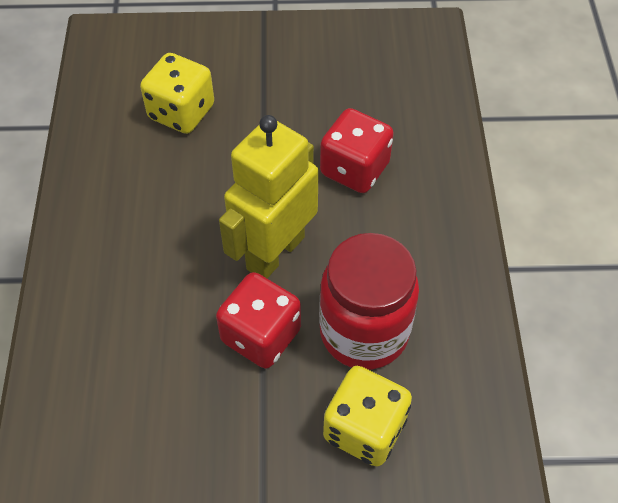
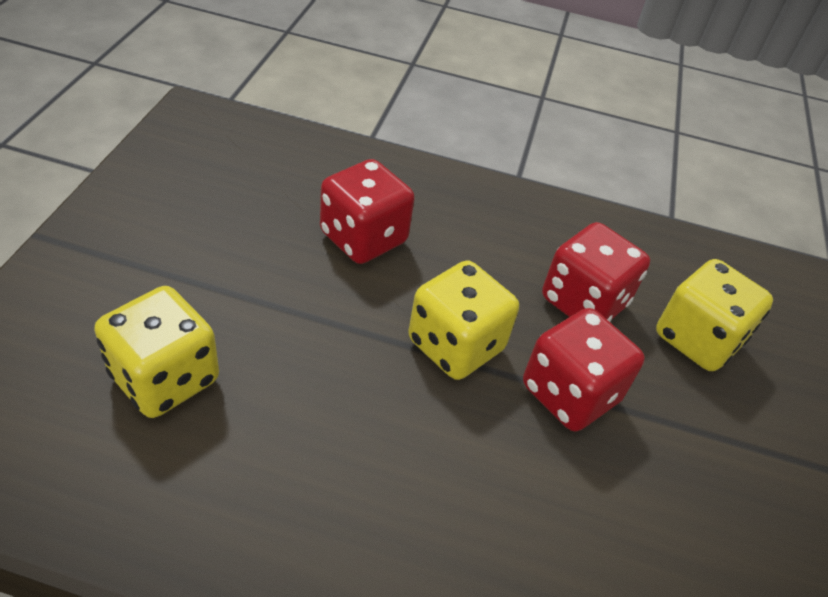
camera: 80 degrees left, 10 degrees down
yellow robot [219,115,319,278] -> yellow dice [408,260,519,380]
red jar [319,233,419,370] -> red dice [542,222,650,322]

